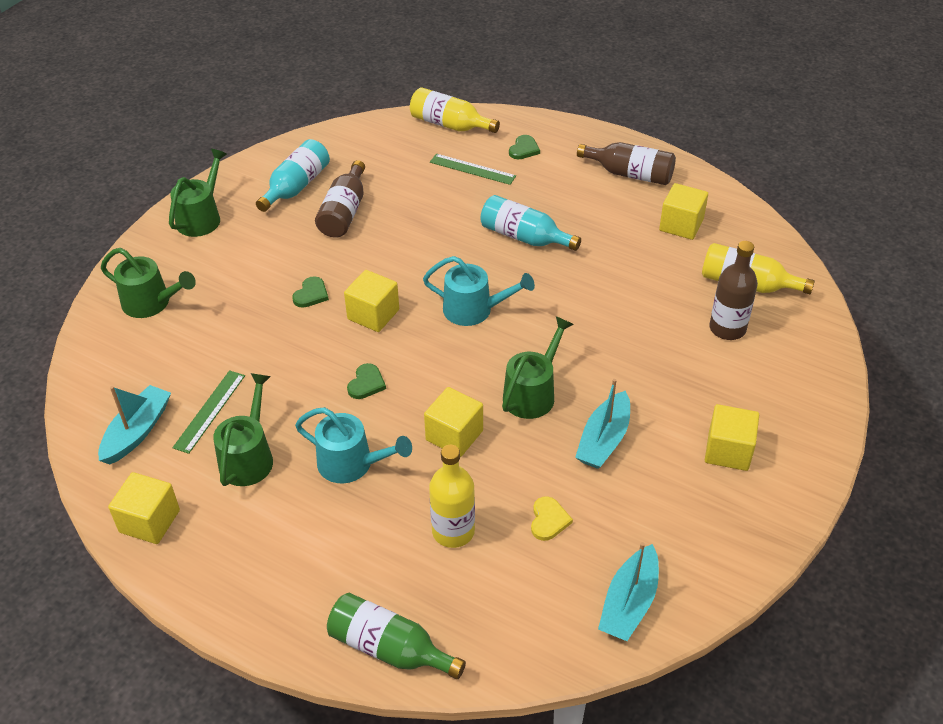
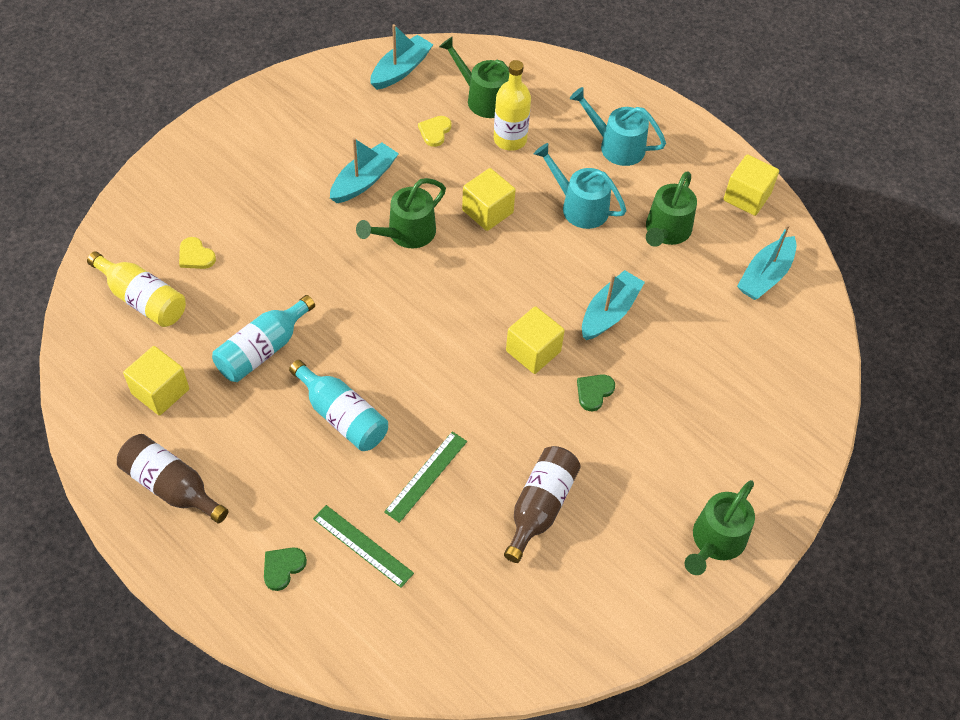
camera: 170 degrees left, 10 degrees up
green watering can [101,248,196,318] -> green watering can moved to [439,37,509,118]
green ruler [172,370,245,454] -> green ruler moved to [384,432,467,523]
turquoise bottle [256,139,330,212] -> turquoise bottle moved to [212,295,315,382]
green bottle [327,593,466,679] -> none
green heart [347,363,386,399] -> none
yellow bottle [410,87,500,133] -> none
turquoise watering can [423,256,535,326] -> turquoise watering can moved to [570,87,666,166]
yellow cube [705,404,759,471] -> none
brown bottle [709,241,758,340] -> yellow heart [179,237,216,269]
none -> turquoise boat [582,270,645,340]

